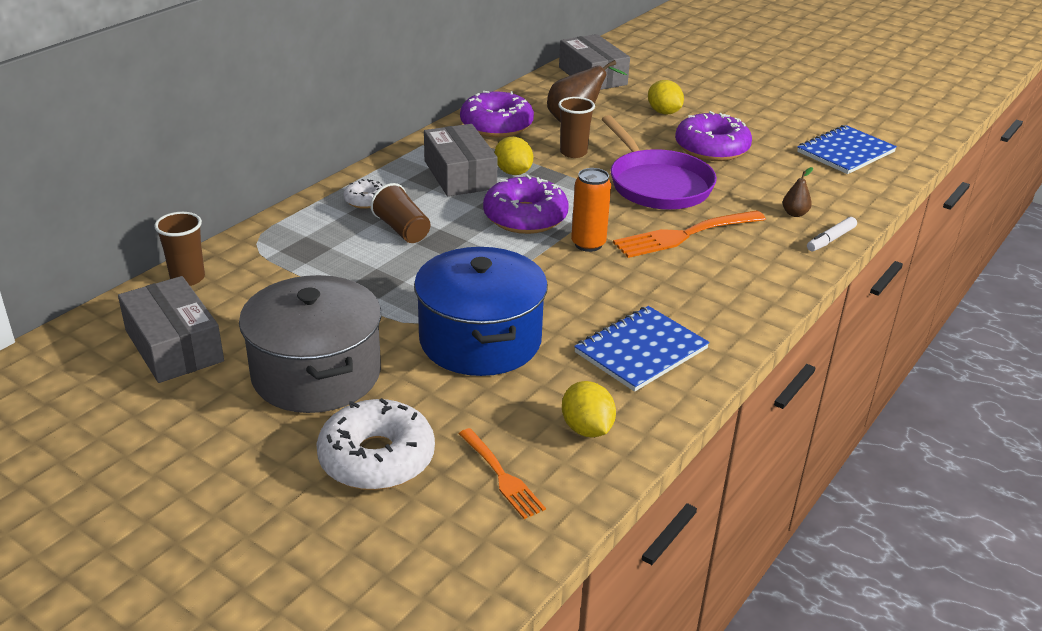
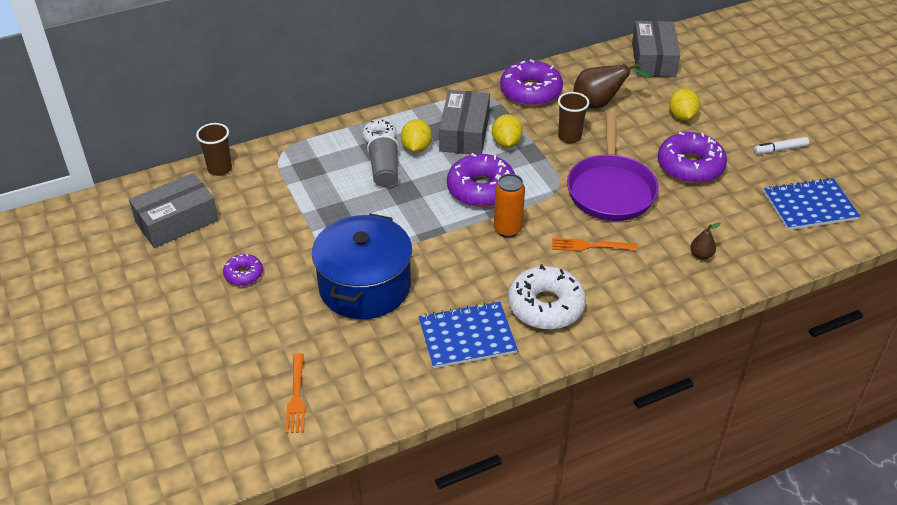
camera: 30 degrees right, 10 degrees up
grey box [118,276,224,383] -> grey box turned 60 degrees clockwise [129,173,219,248]
grey pot [239,275,381,413] -> purple donut [223,254,263,286]
white donut [316,398,435,490] -> white donut moved to [508,264,586,330]
brown cup [370,183,430,243] -> grey cup [367,135,399,187]
yellow lemon [562,381,616,437] -> yellow lemon moved to [401,119,432,153]
orange fork [613,210,766,258] -> orange fork [552,238,637,251], size x0.60
white marker [807,217,857,251] -> white marker moved to [754,137,809,154]

